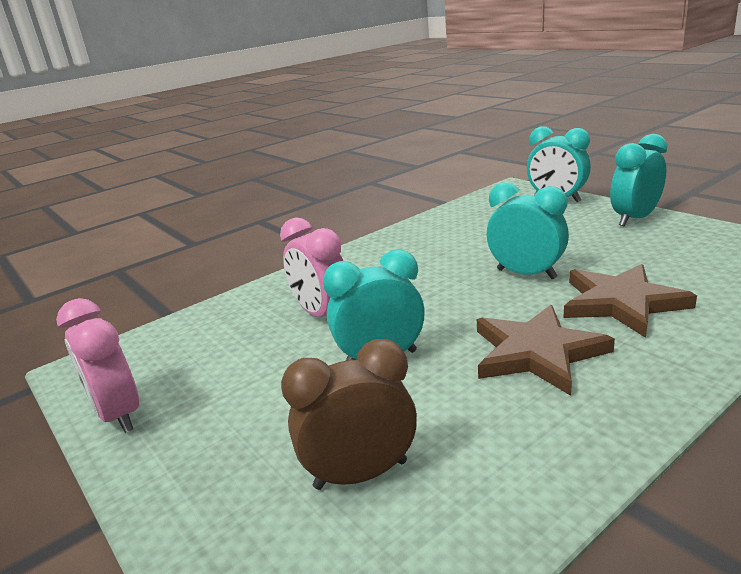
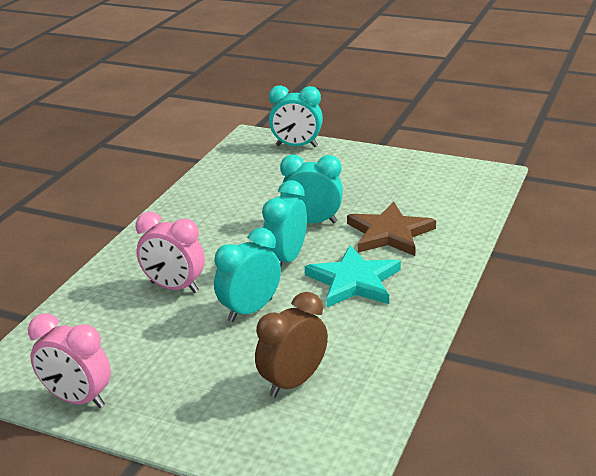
camera: 30 degrees left, 5 degrees up
brown star [477,305,615,396] -> turquoise star [305,245,401,307]
turquoise clock [610,134,668,226] -> turquoise clock moved to [262,180,307,266]

